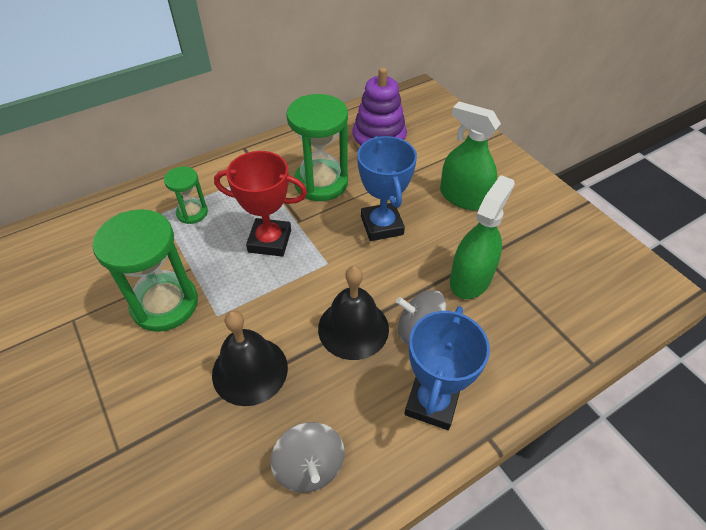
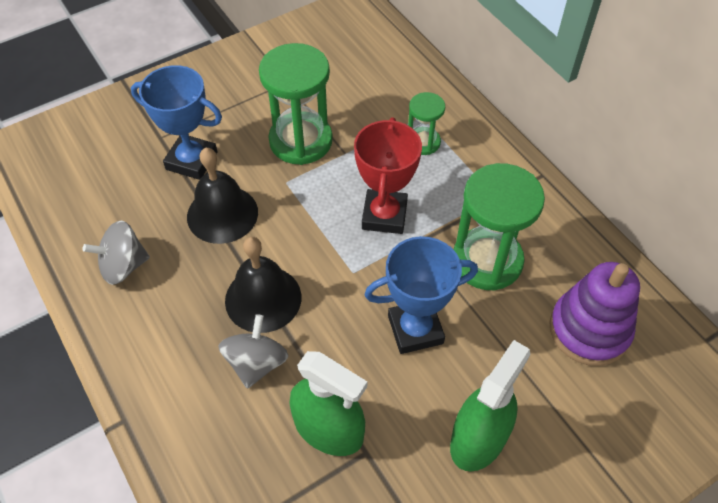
camera: 90 degrees right, 5 degrees up
blue trophy [404,306,490,430] -> blue trophy moved to [131,65,222,180]

